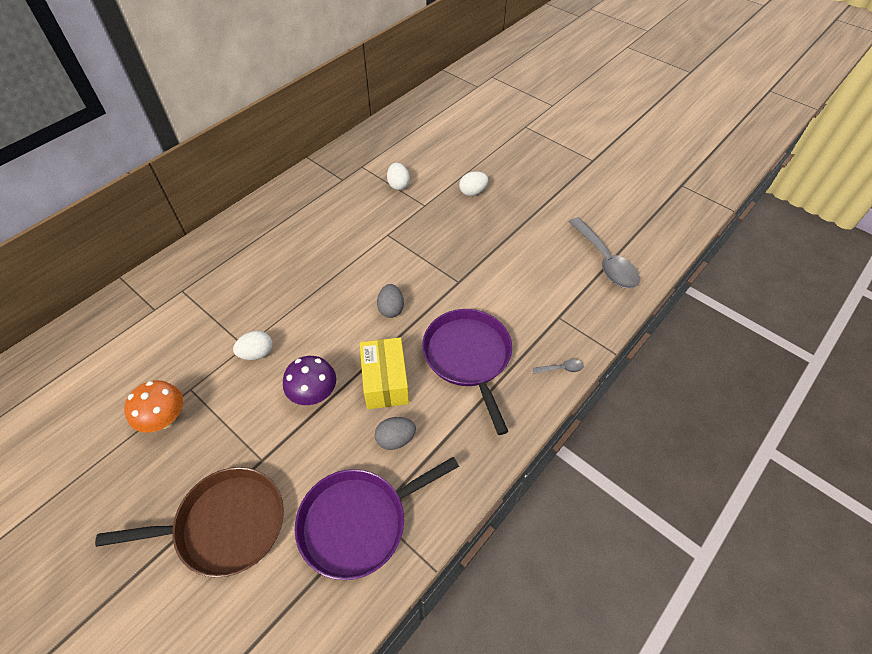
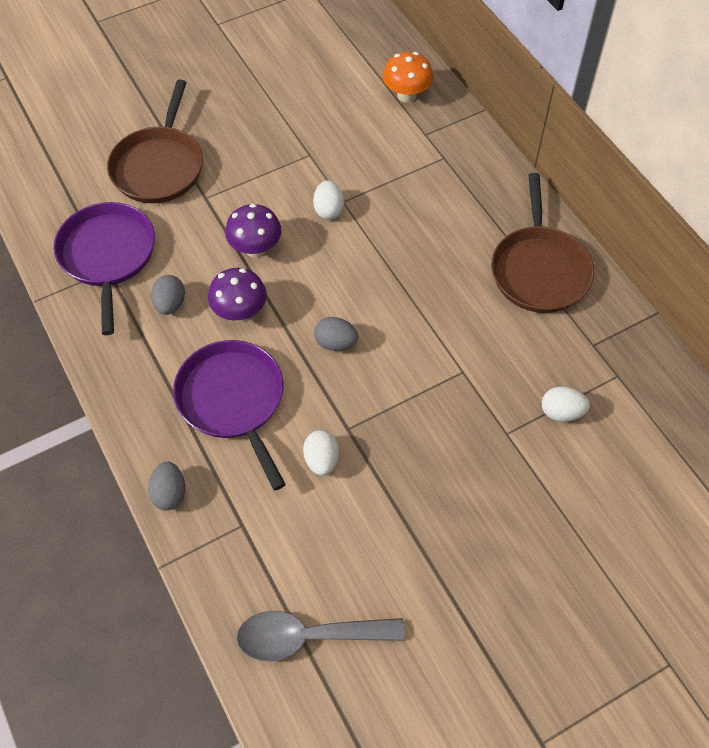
camera: 110 degrees right, 5 degrees up
orange mushroom [124,380,183,433] -> orange mushroom moved to [383,52,433,103]
yellow box [360,337,409,409] -> purple mushroom [208,268,267,322]
purple pan [422,309,512,435] -> purple pan turned 120 degrees counterclockwise [173,340,286,490]
white egg [459,171,488,196] -> white egg moved to [303,430,339,476]
grey spoon [533,359,584,374] -> grey egg [148,462,185,510]
none -> brown pan [491,173,594,313]

